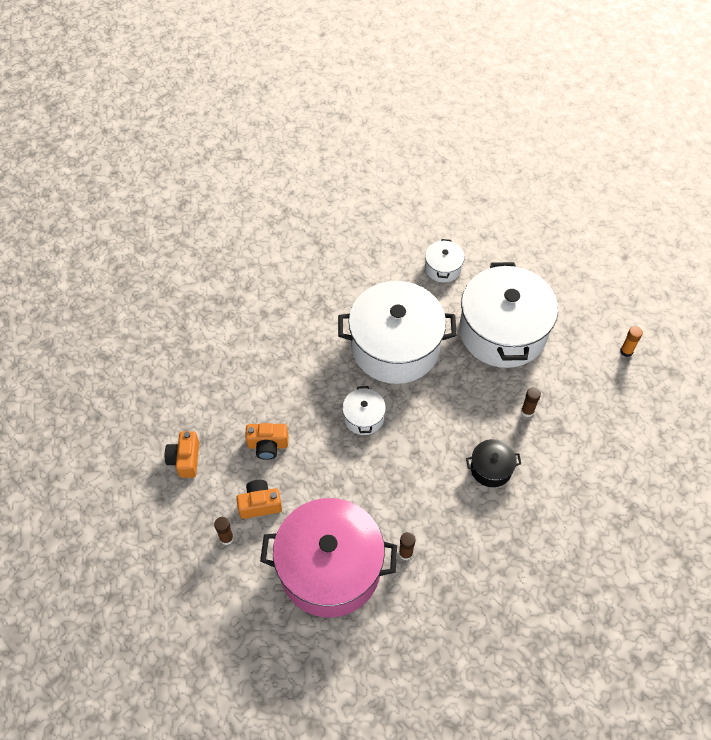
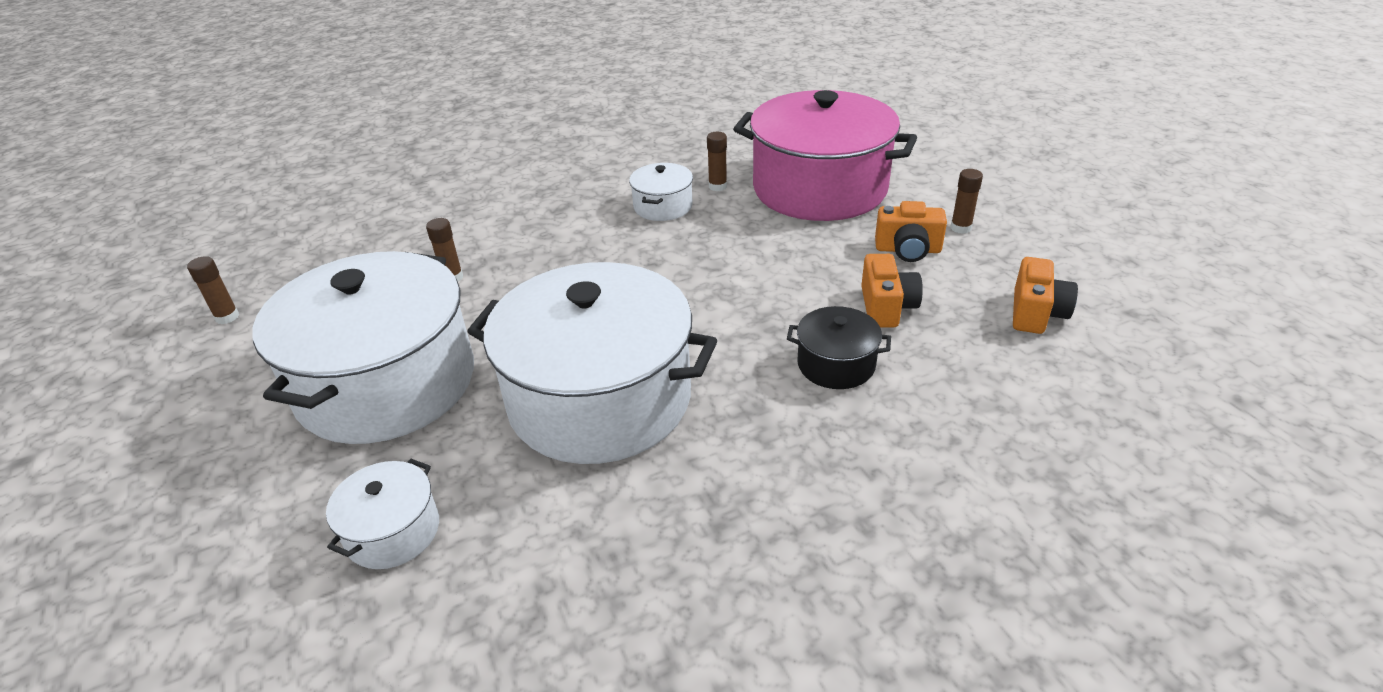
camera: 160 degrees left, 20 degrees down
orange camera [245,423,288,460] -> orange camera turned 75 degrees clockwise [861,254,923,327]
white pot [342,386,386,435] -> white pot moved to [629,163,693,221]
black pot [466,439,521,487] -> black pot moved to [787,306,891,389]
orange glue stick [620,326,643,357] -> brown glue stick [187,256,239,324]

